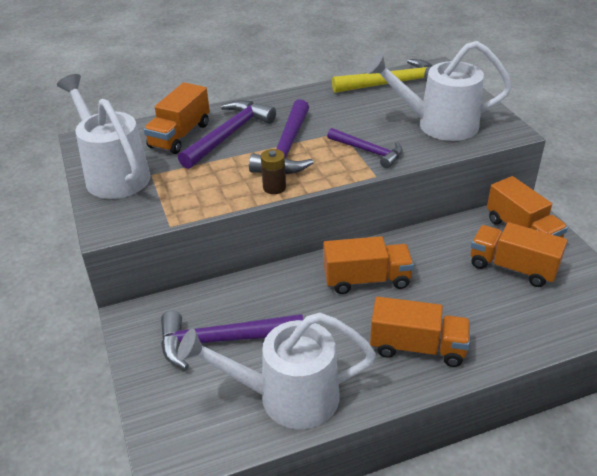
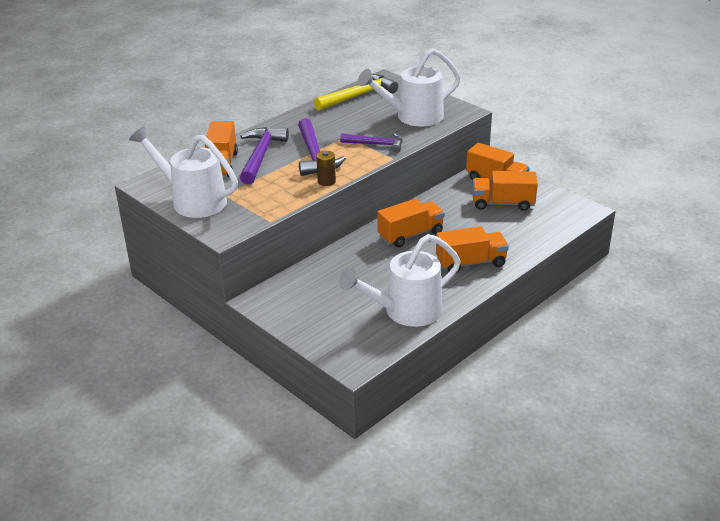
camera: 25 degrees left, 5 degrees down
purple hammer [161,311,303,370] -> none

